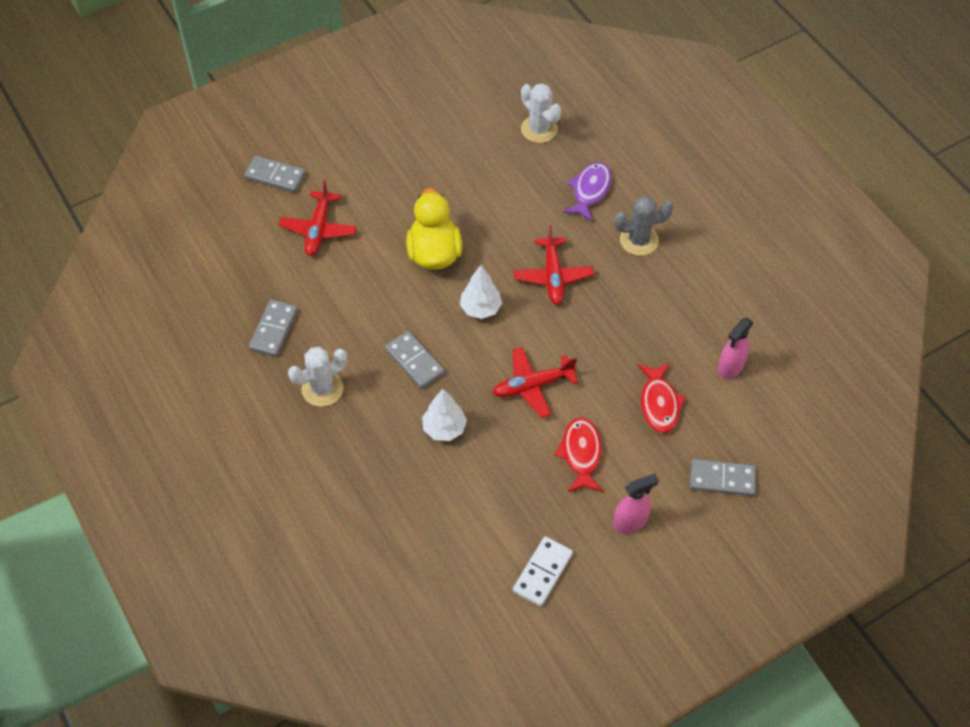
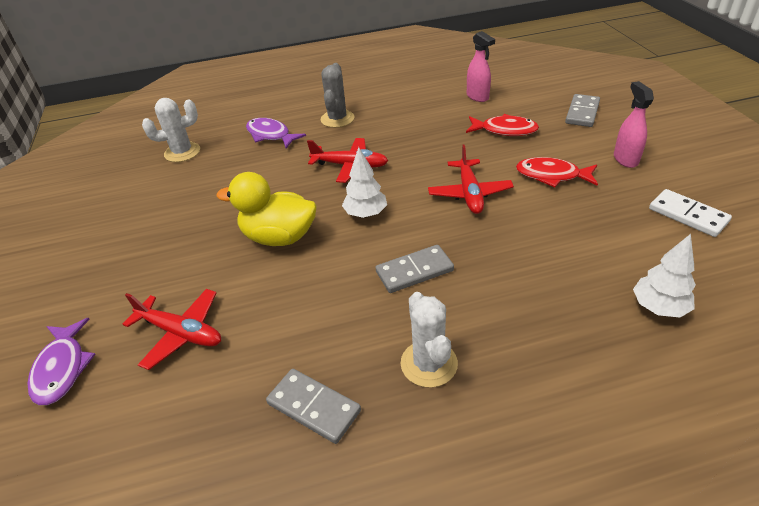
camera: 70 degrees left, 15 degrees down
grey domino [244,156,306,193] -> purple fish [27,318,95,405]
white tree [422,389,467,441] -> white tree moved to [633,234,696,318]

